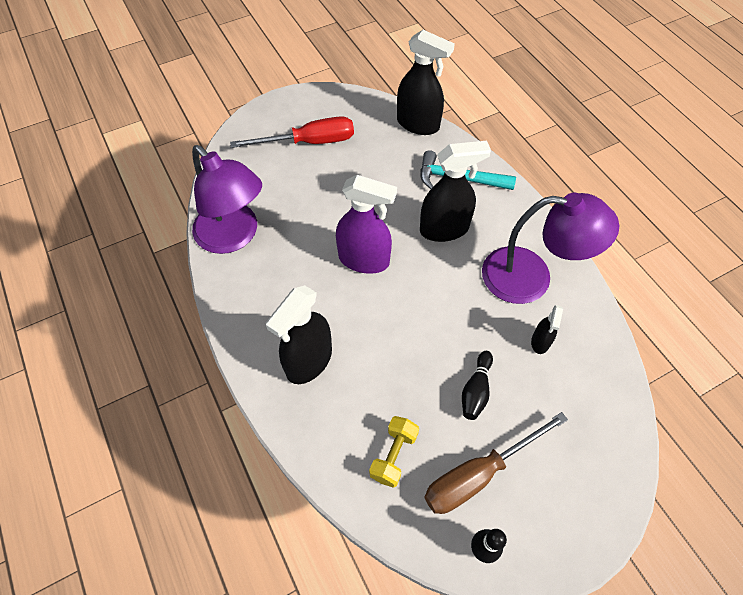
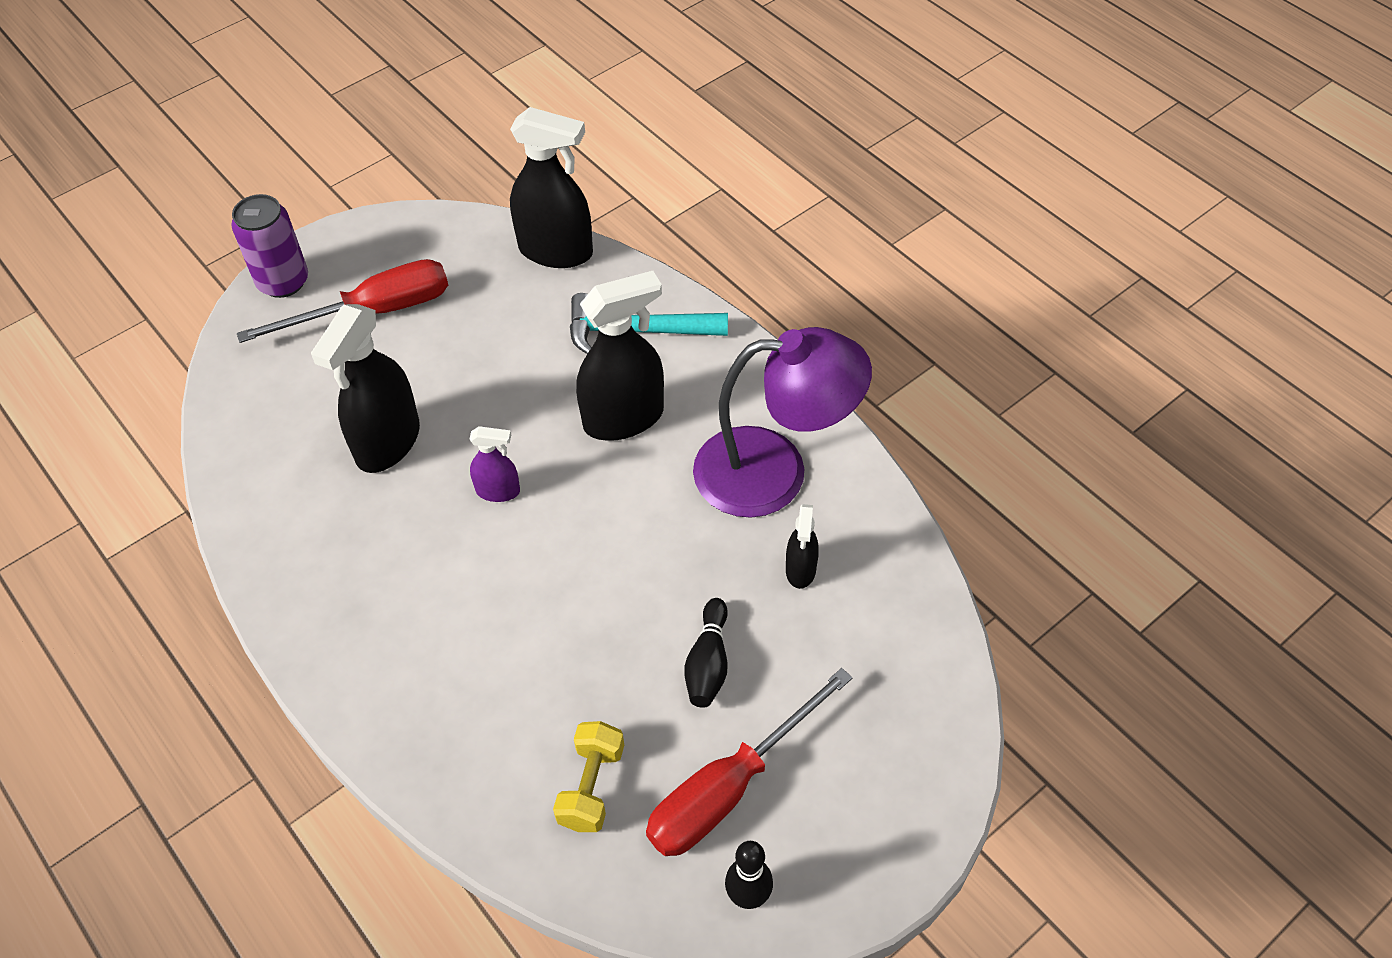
camera: 10 degrees left, 5 degrees down
purple lamp [192,145,262,254] -> none
black spray bottle [266,285,332,384] -> black spray bottle moved to [311,304,420,473]
purple spray bottle [336,175,397,274] -> purple spray bottle [469,426,520,502], size x0.51
brown screwdriver [424,412,568,514] -> red screwdriver [646,668,853,856]
none -> purple can [231,194,308,298]

